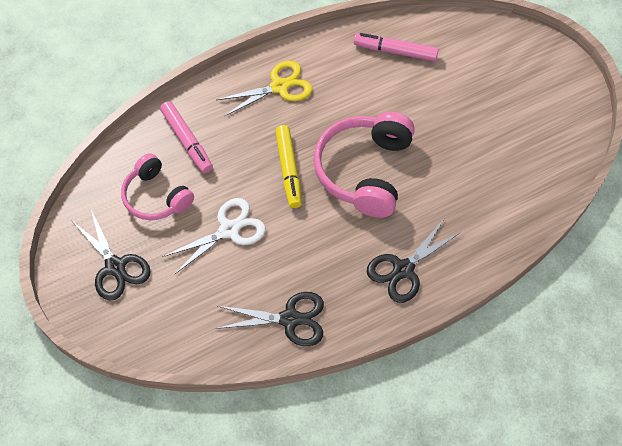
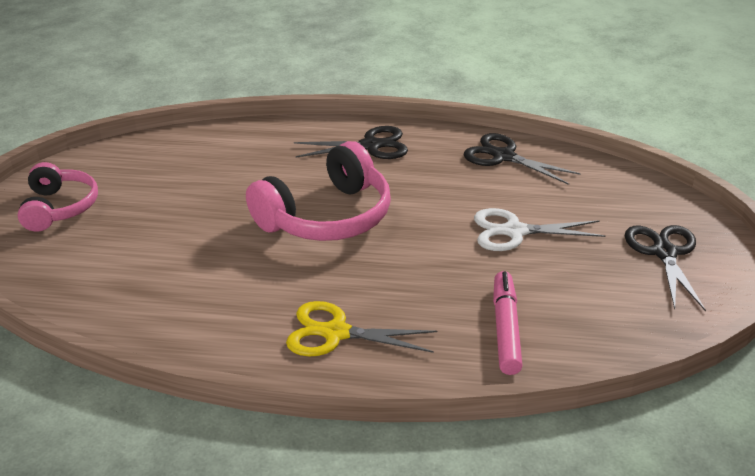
camera: 145 degrees left, 25 degrees down
pink headphones [121,153,194,220] -> pink headphones moved to [18,162,98,232]
yellow marker [275,125,302,208] -> none
pink marker [354,33,439,61] -> none

